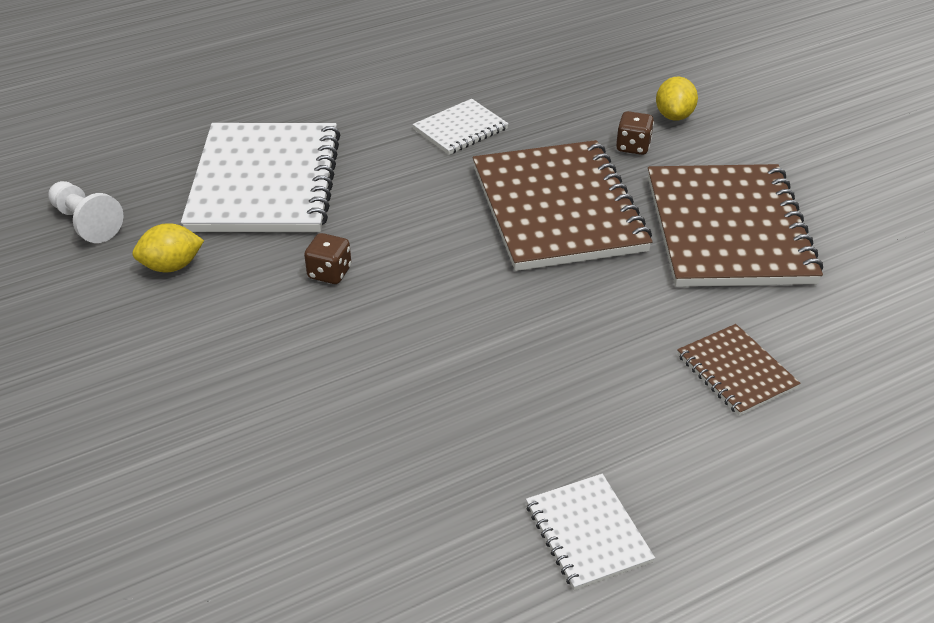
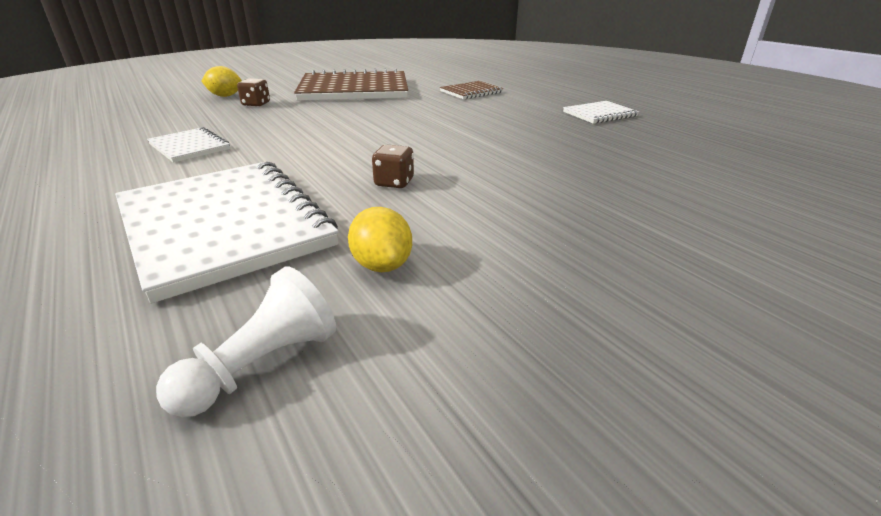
camera: 95 degrees left, 10 degrees down
white notebook [181,123,340,232] -> white notebook turned 60 degrees clockwise [115,161,339,303]
brown notebook [473,140,652,271] -> none

